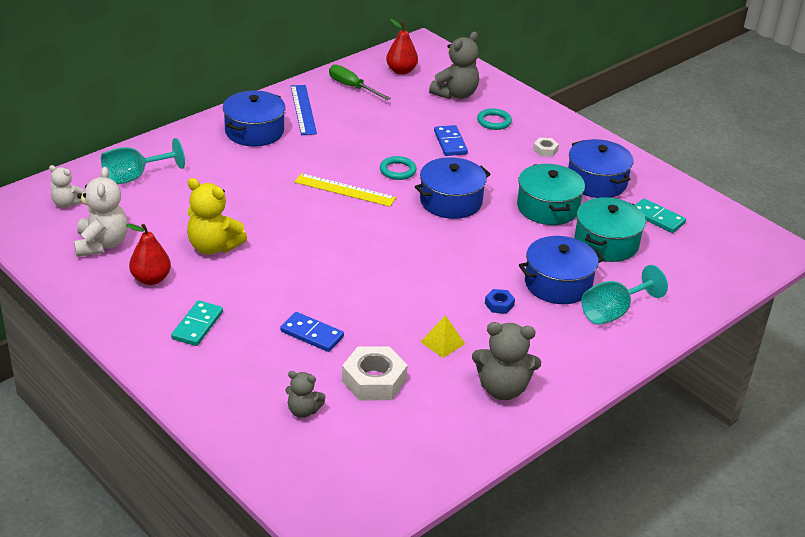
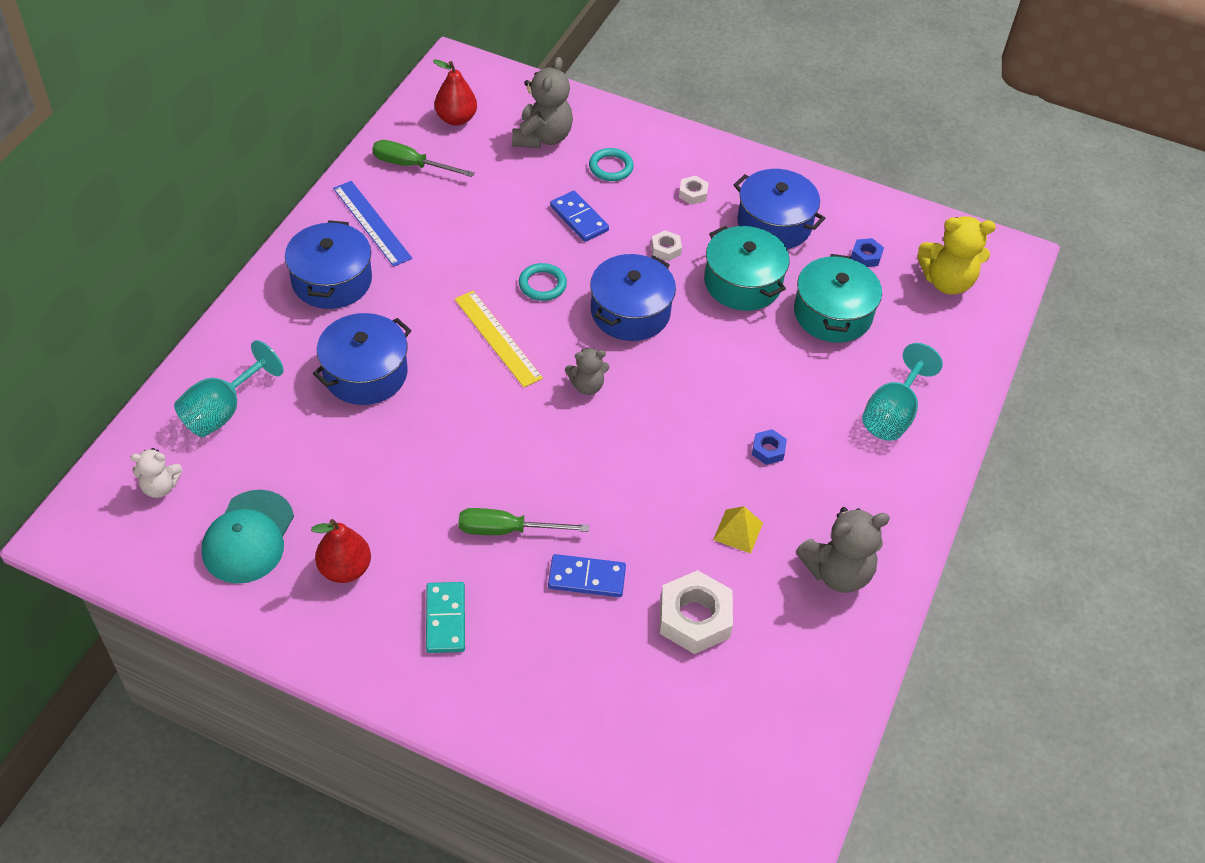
camera: 25 degrees left, 15 degrees up
white teddy bear [74,167,128,257] -> turquoise cap [202,490,294,584]
yellow teddy bear [187,178,247,255] -> yellow teddy bear moved to [917,216,996,295]
grey teddy bear [285,371,326,418] -> grey teddy bear moved to [565,348,609,395]
yellow ruler [294,173,396,207] -> yellow ruler turned 60 degrees clockwise [454,291,543,387]
blue pot [519,236,604,304] -> blue pot moved to [313,313,411,405]
turquoise domino [635,199,686,233] -> blue nut [851,238,884,267]
none -> green screwdriver [459,508,589,535]
none -> white nut [651,230,682,261]

